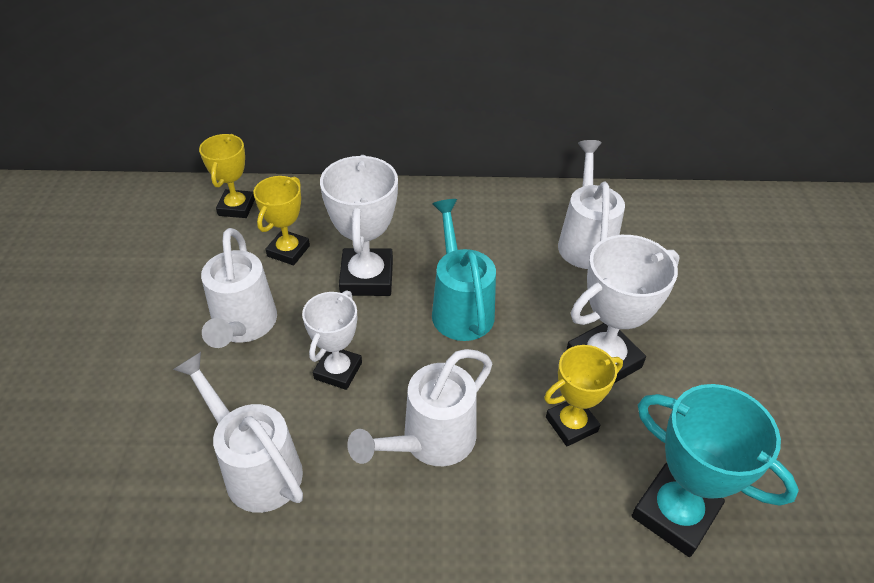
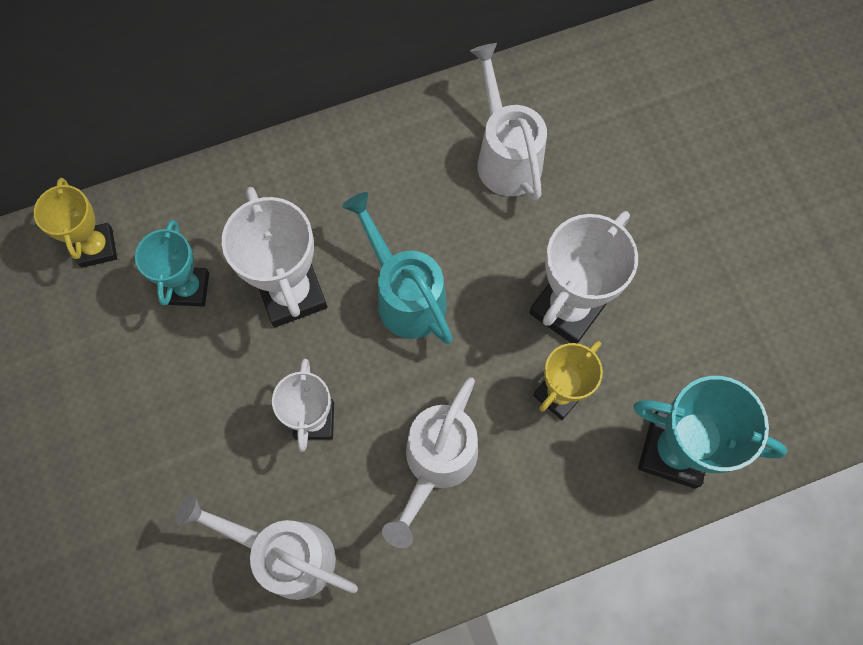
camera: 20 degrees left, 25 degrees up
white watering can [201,228,277,348] -> none
yellow trophy [253,176,310,265] -> turquoise trophy [135,220,209,307]

